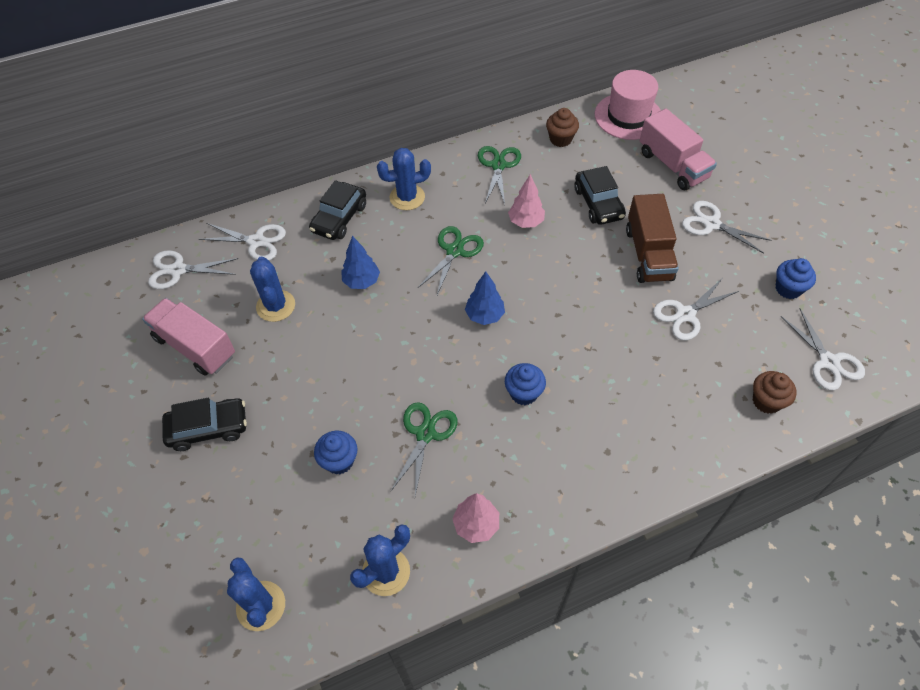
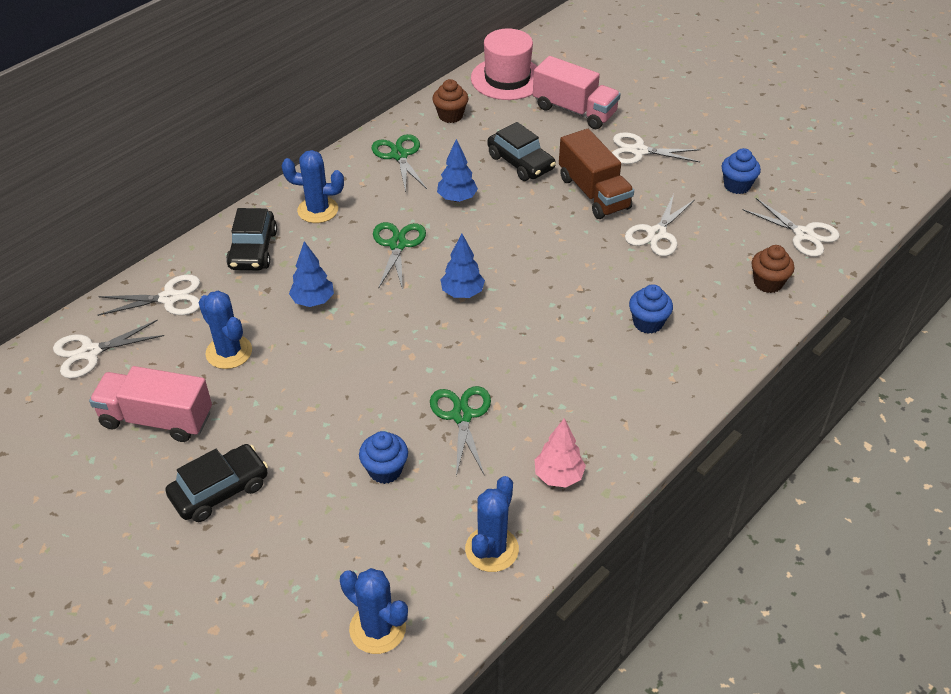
camera: 25 degrees left, 10 degrees down
blue cactus [377,148,431,210] -> blue cactus turned 45 degrees clockwise [281,150,344,223]
blue cupcake [505,363,546,405] -> blue cupcake moved to [629,284,673,334]
pink tree [508,174,545,228] -> blue tree [437,139,478,202]

